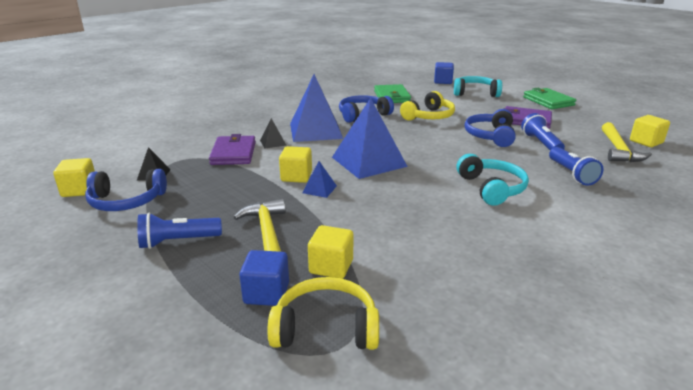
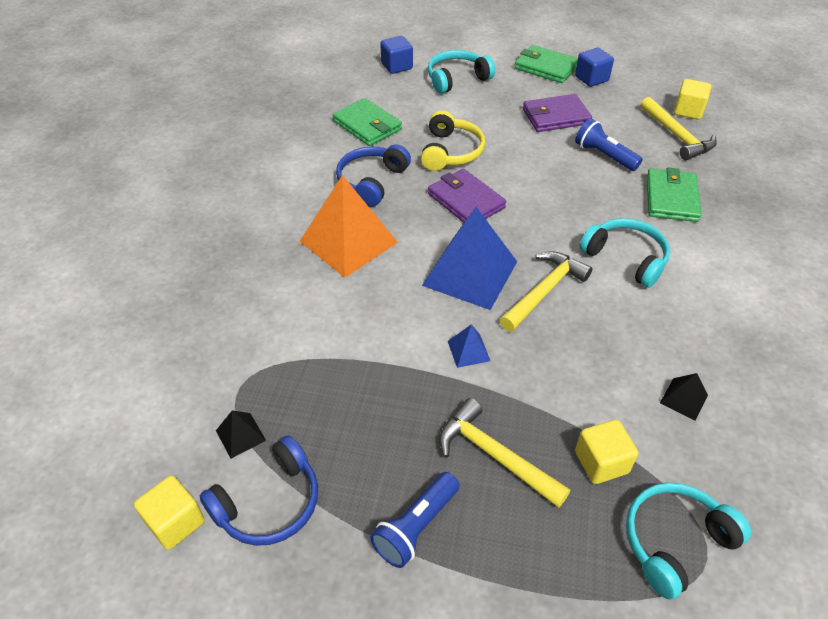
camera: 35 degrees left, 20 degrees up
purple wallet [209,134,256,165] -> purple wallet moved to [428,169,506,223]
blue cube [239,250,289,306] -> blue cube moved to [575,47,614,87]
black pyramid [260,118,287,149] -> black pyramid moved to [660,373,708,420]
yellow headphones [267,277,379,350] -> turquoise headphones [626,482,751,599]
yellow cube [279,146,312,183] -> none
blue pyramid [290,74,343,142] -> orange pyramid [299,175,398,278]
blue headphones [465,109,516,147] -> none
blue flashlight [549,147,603,186] -> green wallet [647,167,702,222]
none -> yellow hammer [500,251,592,332]

